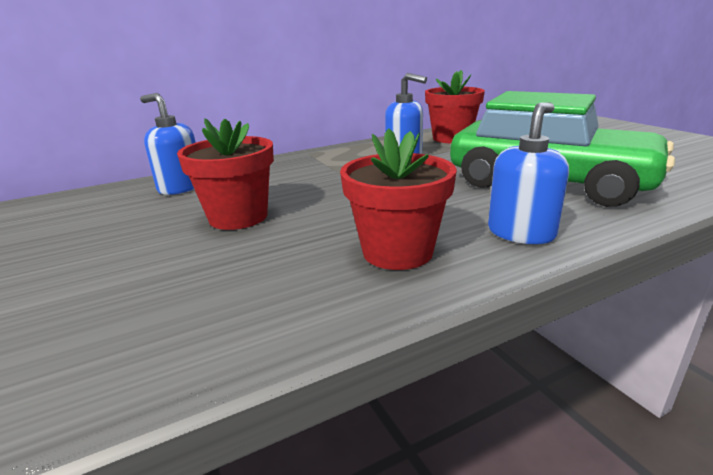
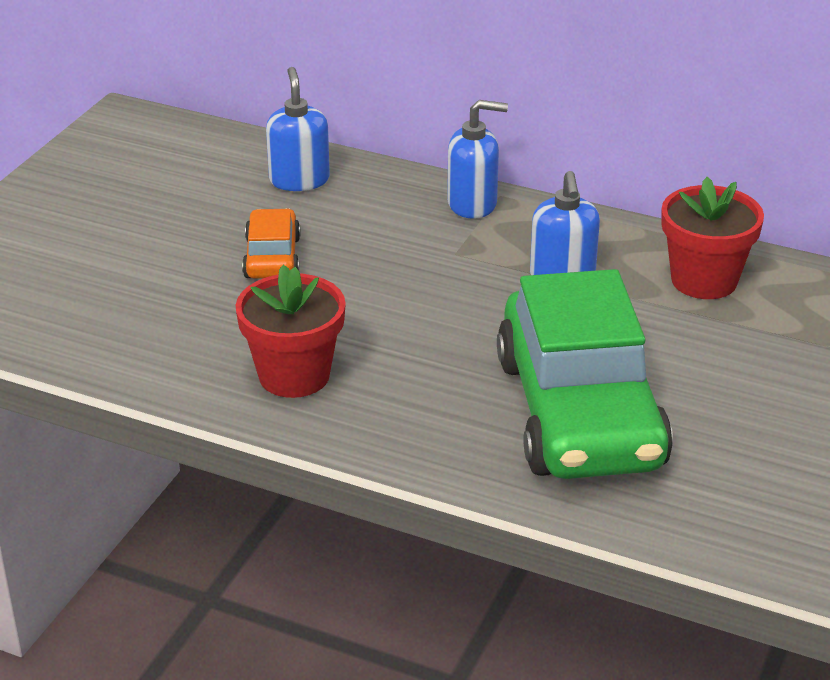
camera: 50 degrees right, 10 degrees up
red flower pot [177,118,274,230] -> orange car [242,208,300,279]
blue soap dispenser [488,103,569,244] -> blue soap dispenser moved to [447,100,508,219]

